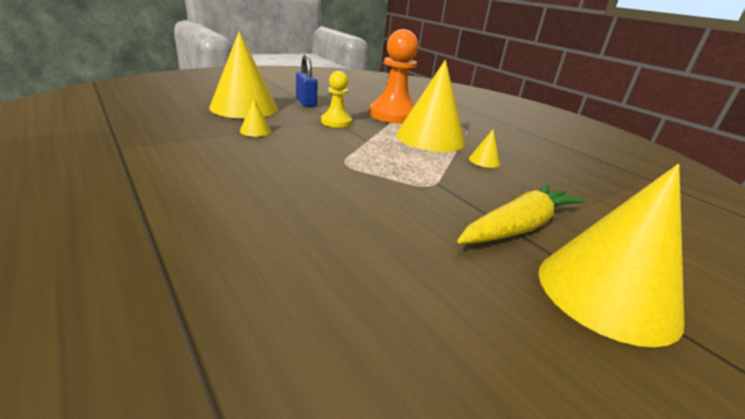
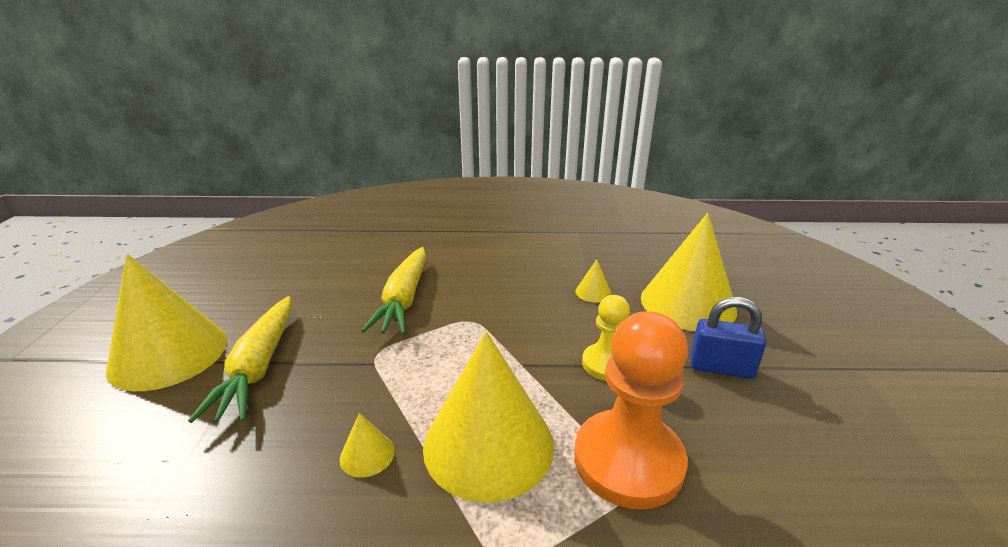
camera: 130 degrees right, 0 degrees up
none -> yellow carrot [361,247,426,334]

